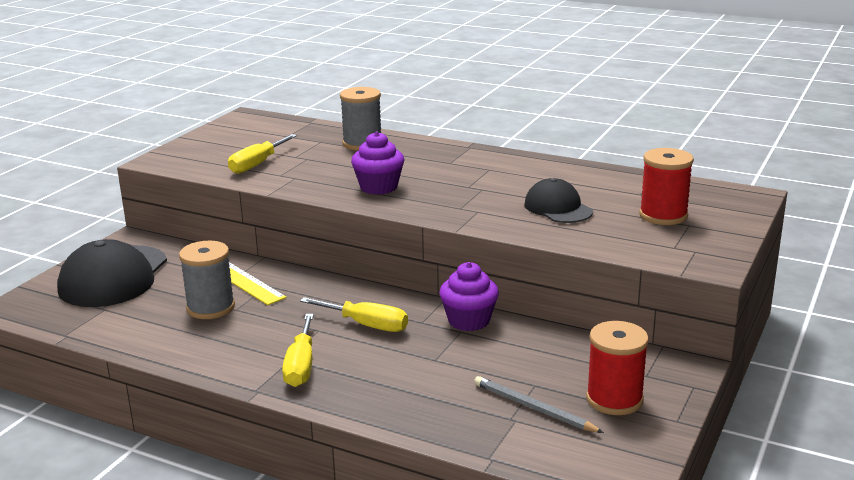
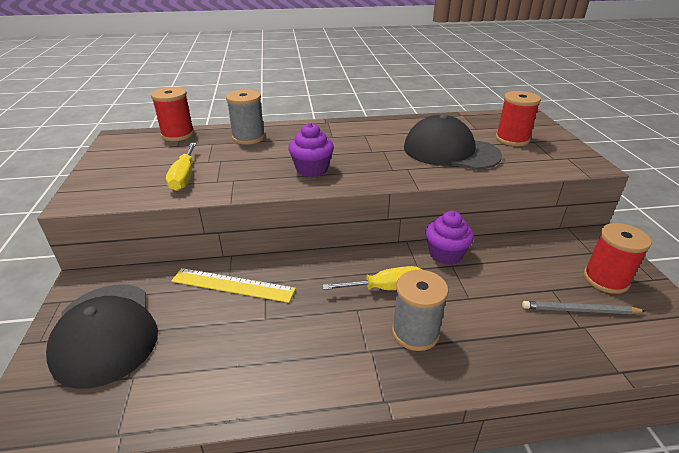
camera: 35 degrees left, 10 degrees up
grey spool [179,241,235,319] -> grey spool moved to [392,270,448,351]
yellow screwdriver [282,314,314,387] -> none
black cap [524,178,593,223] -> black cap [404,114,502,170], size x1.69
none -> red spool [151,87,194,141]

